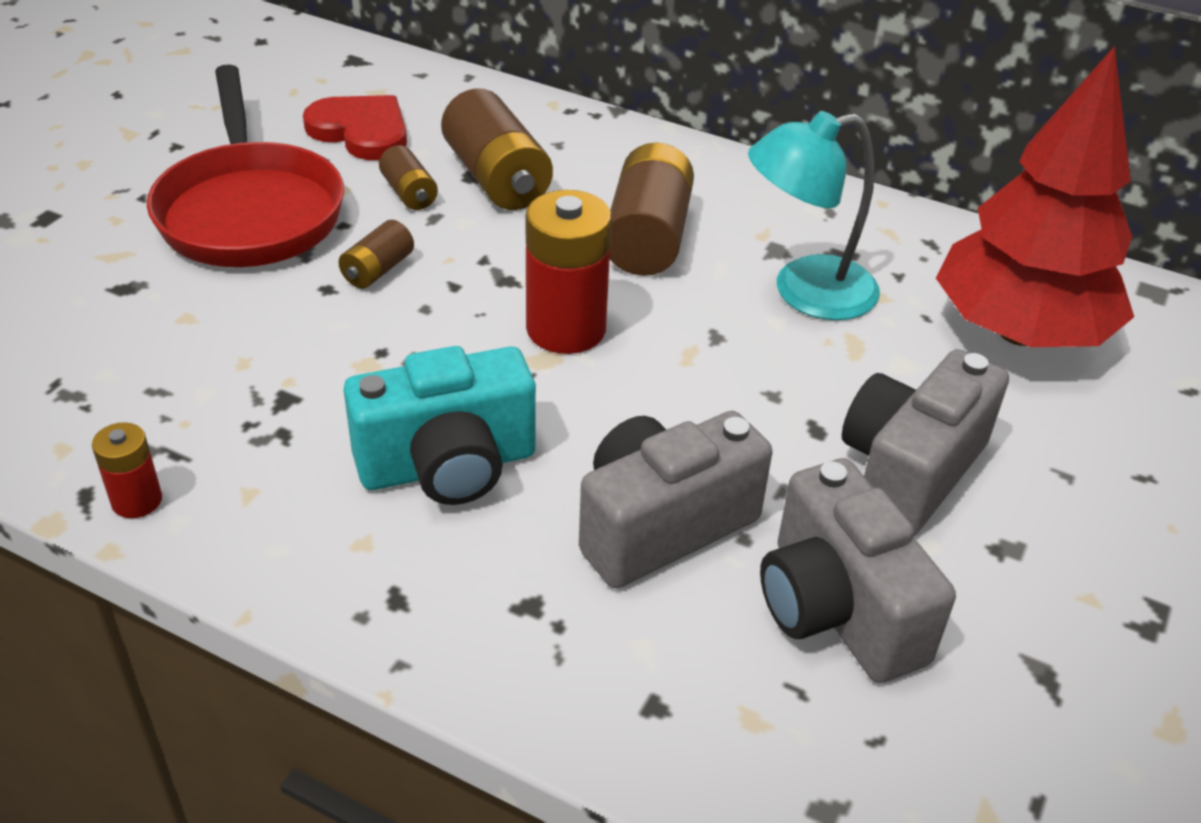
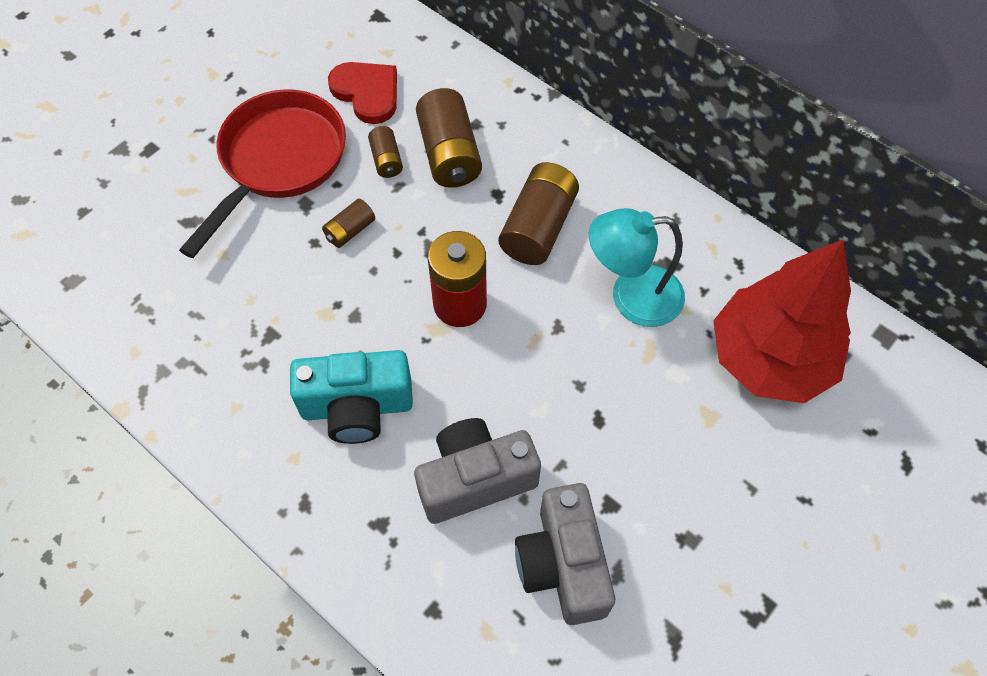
camera: 15 degrees right, 20 degrees up
red battery [92,422,162,518] -> none
red pan [147,64,344,267] -> red pan turned 150 degrees counterclockwise [179,89,346,258]
grey camera [842,349,1009,536] -> none

